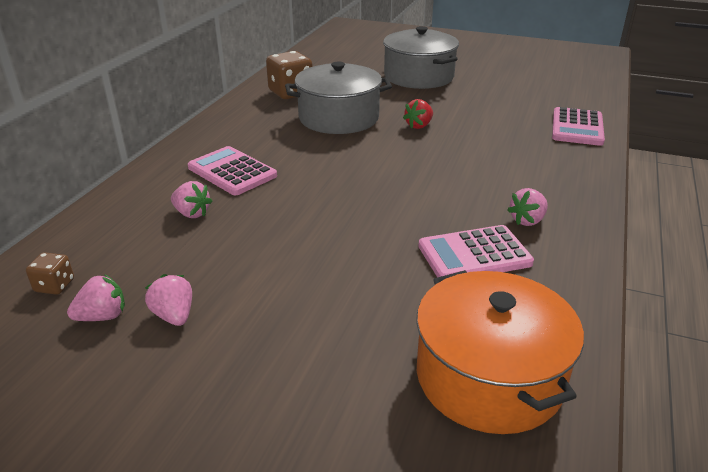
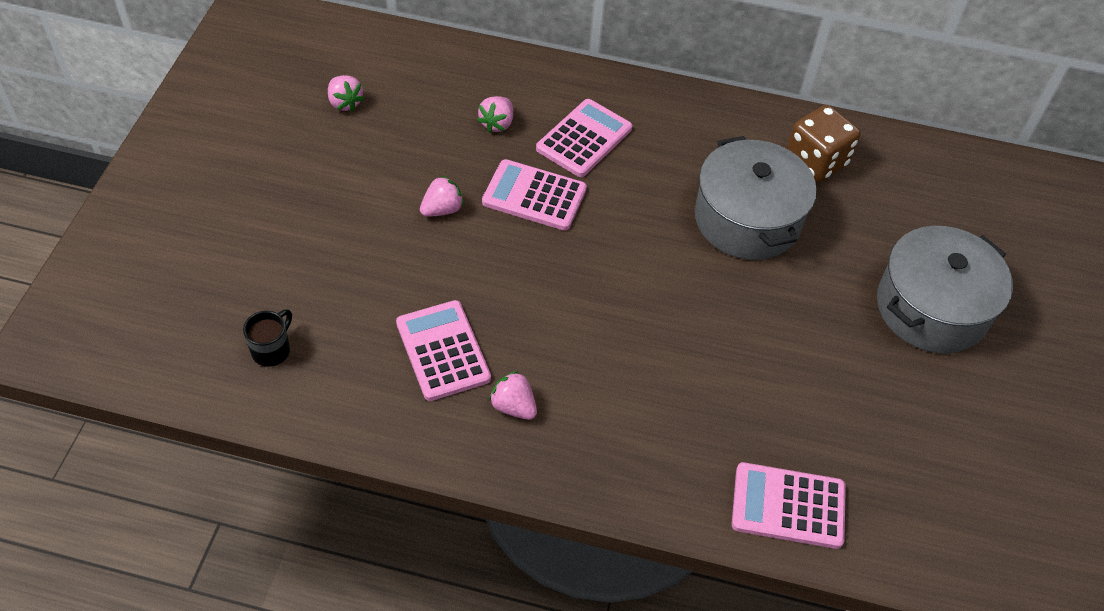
camera: 80 degrees right, 20 degrees up
brown dice [26,252,74,295] -> none
pink strawberry [145,274,192,326] -> pink strawberry moved to [420,175,464,217]
red strawberry [403,99,433,129] -> none
orange pot [416,270,584,434] -> black mug [243,309,292,367]
none -> pink calculator [482,159,587,231]

